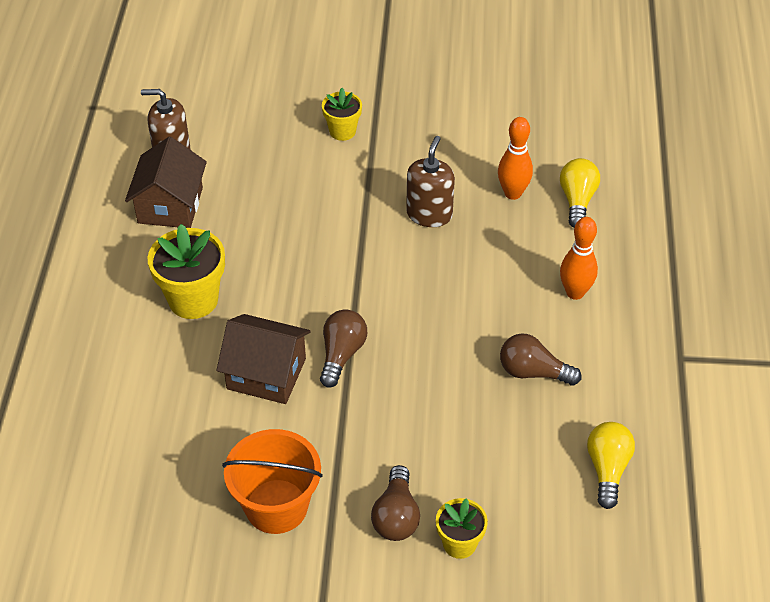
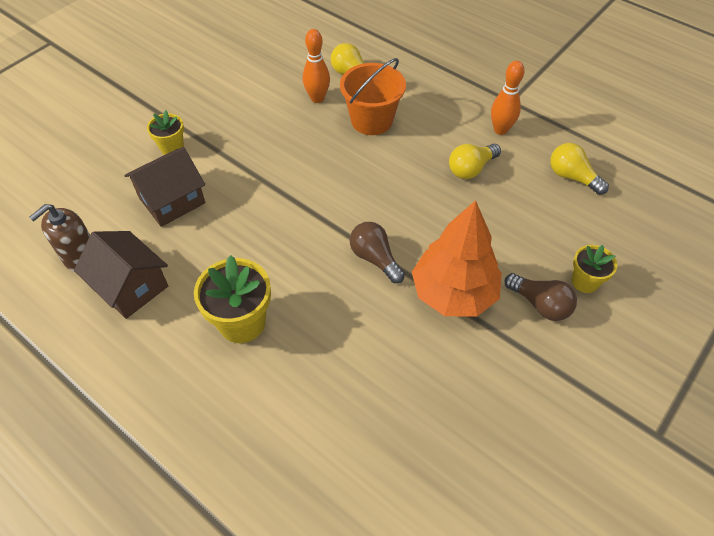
camera: 55 degrees left, 5 degrees up
brown house [217,314,311,404] -> brown house moved to [124,147,205,227]
orange bucket [222,429,323,534] -> orange bucket moved to [340,58,406,135]
brown soap dispenser [406,136,455,227] -> none
brown light bulb [500,333,581,386] -> yellow light bulb [449,144,501,179]
orange bowling pin [560,217,598,300] -> orange bowling pin moved to [491,61,525,135]
none -> orange tree [412,200,502,317]

